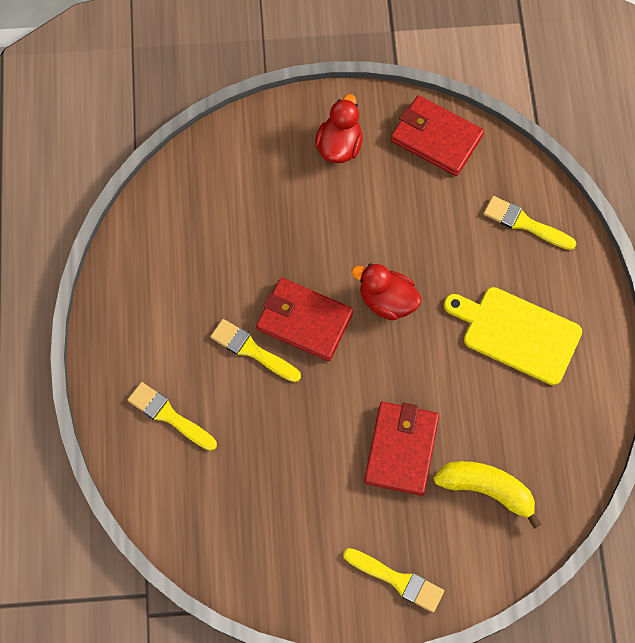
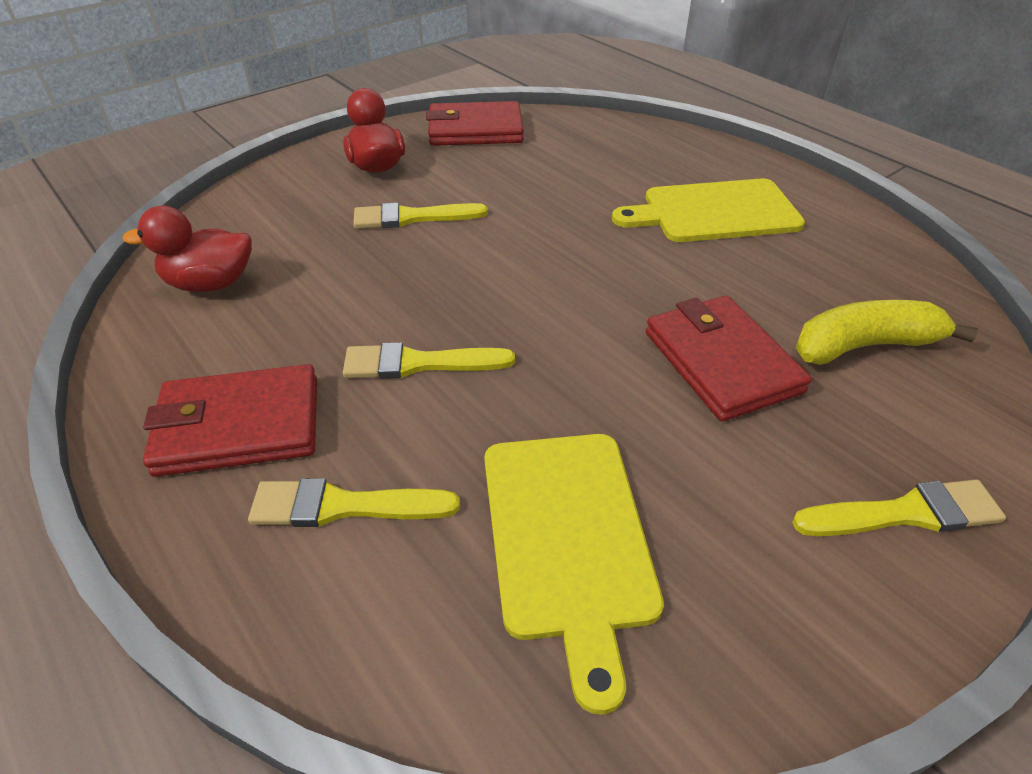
camera: 35 degrees left, 25 degrees down
red wallet [256,278,353,361] -> red wallet moved to [143,364,317,477]
red duck [351,264,421,320] -> red duck moved to [122,206,252,292]
yellow brush [484,196,576,250] -> yellow brush moved to [353,203,488,229]
none -> yellow cutting board [484,434,664,715]

